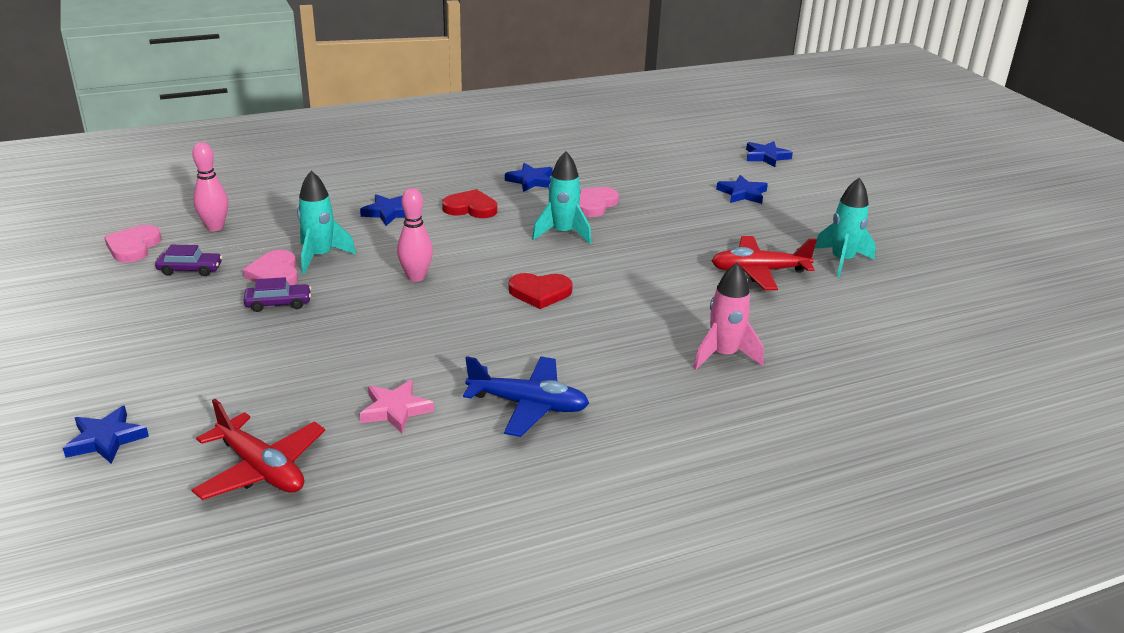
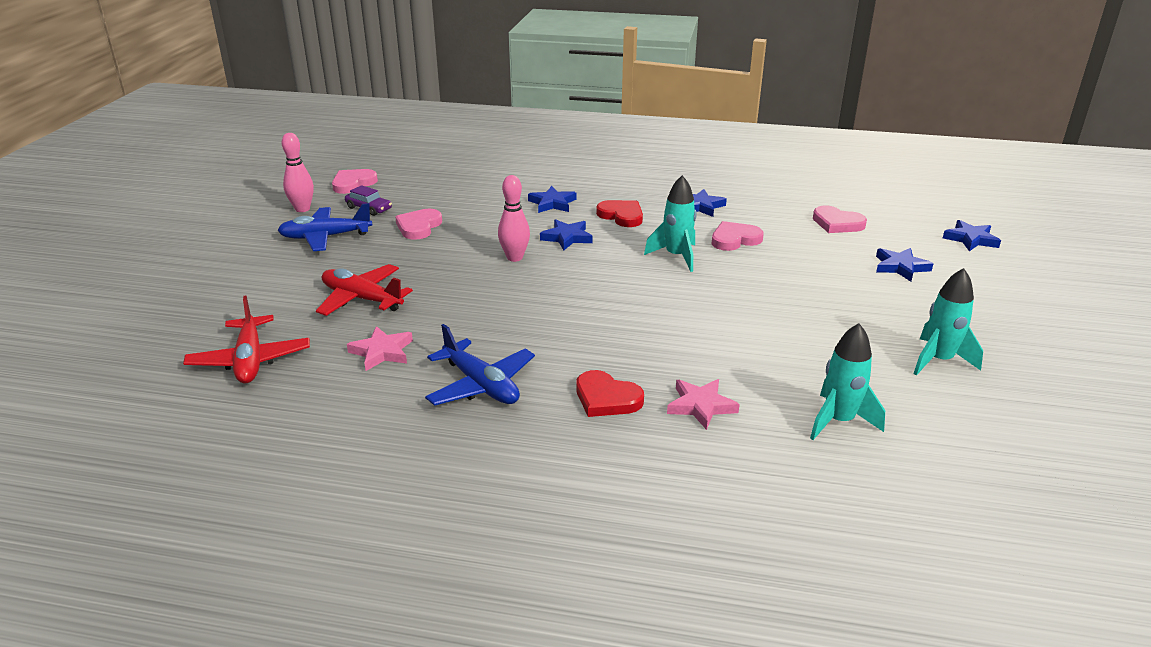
camera: 35 degrees right, 0 degrees up
blue star [63,406,149,464] -> blue star moved to [540,219,593,250]
pink bowling pin [192,142,228,231] -> pink bowling pin moved to [282,133,314,212]
purple car [244,277,311,312] -> none
turquoise rocket [297,171,356,274] -> turquoise rocket moved to [810,323,885,440]
red heart [508,273,573,309] -> red heart moved to [576,370,644,417]
pink rocket [693,263,764,370] -> pink star [667,379,740,430]
red plane [711,236,817,290] -> red plane moved to [316,264,413,316]
none -> blue plane [277,203,372,251]
none -> pink heart [813,206,867,233]

